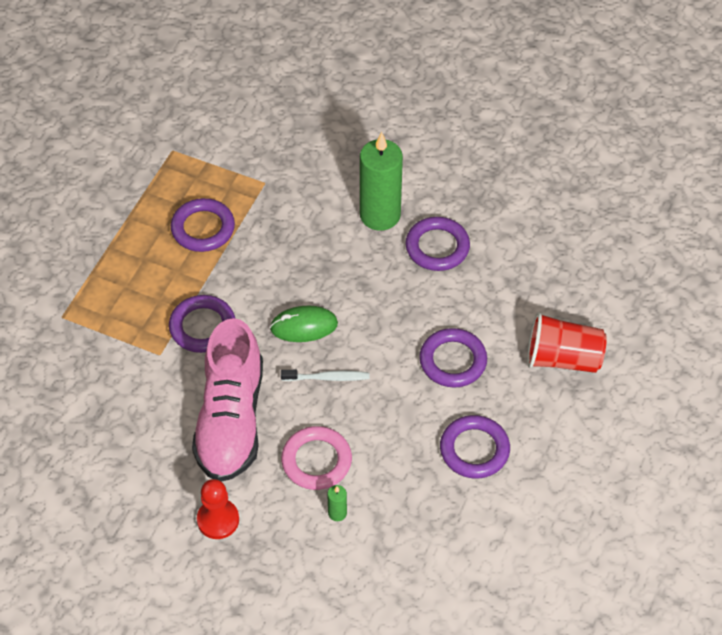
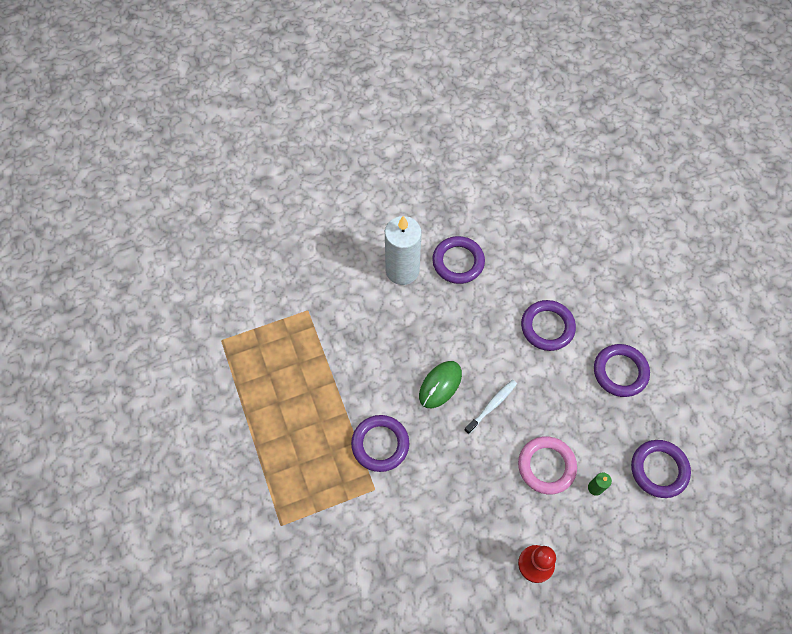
camera: 45 degrees left, 10 degrees up
purple ring [171,198,235,252] -> purple ring moved to [631,440,691,498]
pink shoe [192,318,263,482] -> none
green candle [360,132,403,231] -> white candle [385,216,422,285]
red cup [527,312,607,373] -> none

